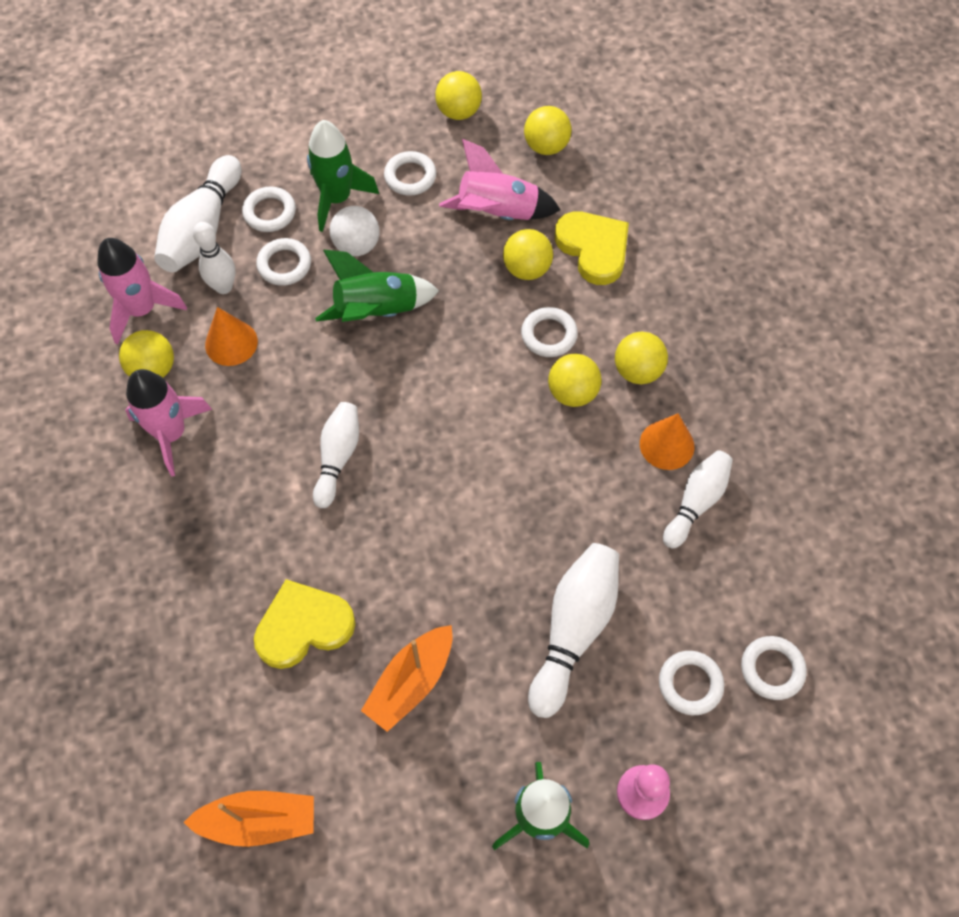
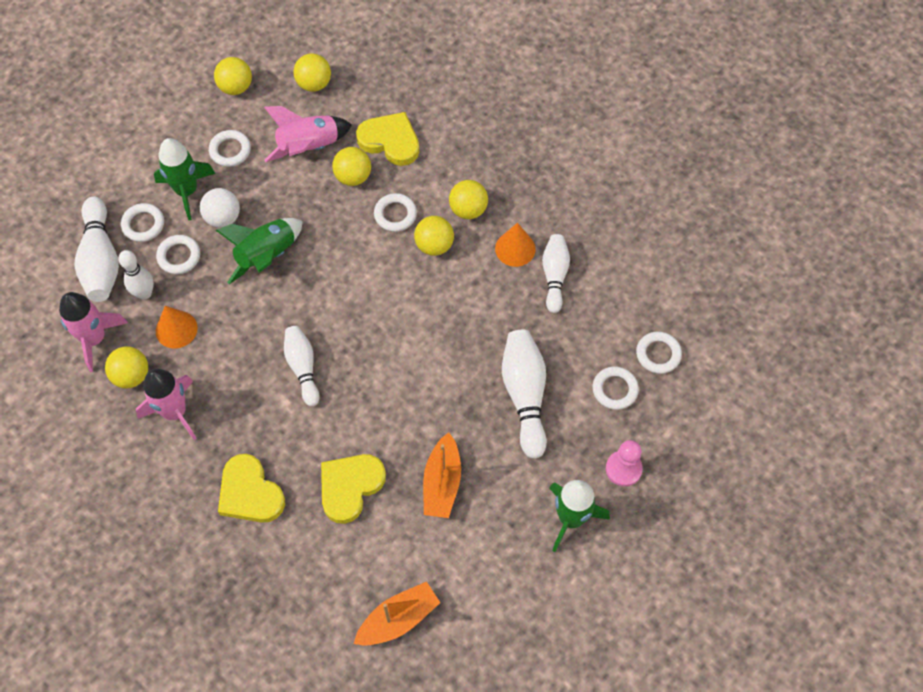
camera: 30 degrees left, 0 degrees up
none -> yellow heart [218,454,285,523]

